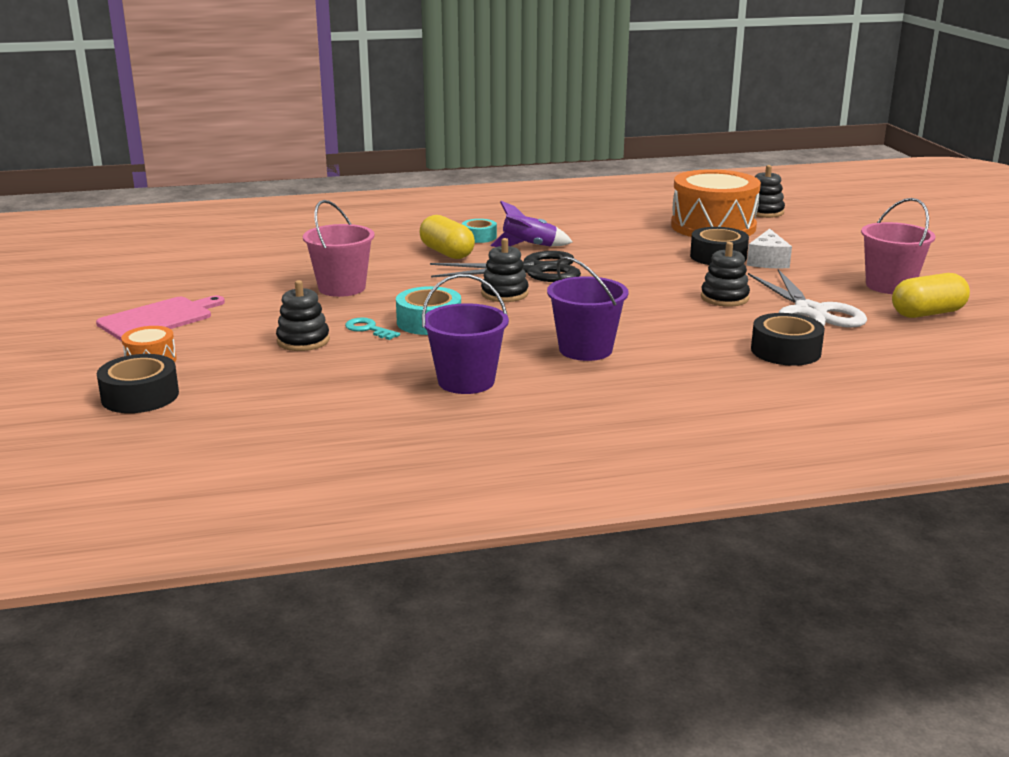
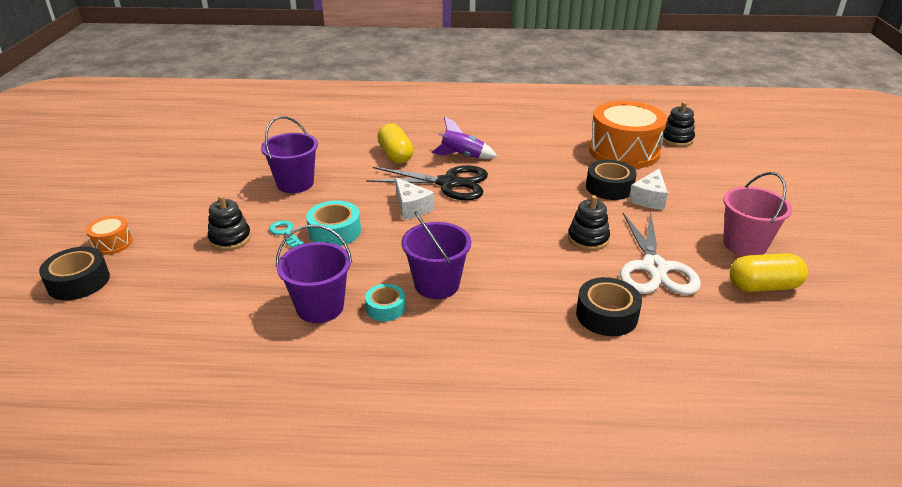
camera: 15 degrees right, 10 degrees up
pink cutting board [96,296,225,341] -> none
pink bucket [303,200,375,297] -> purple bucket [261,116,318,193]
turquoise tape [462,219,497,243] -> turquoise tape moved to [365,284,406,321]
black stacking toy [481,238,528,302] -> white cheese [395,178,434,220]

